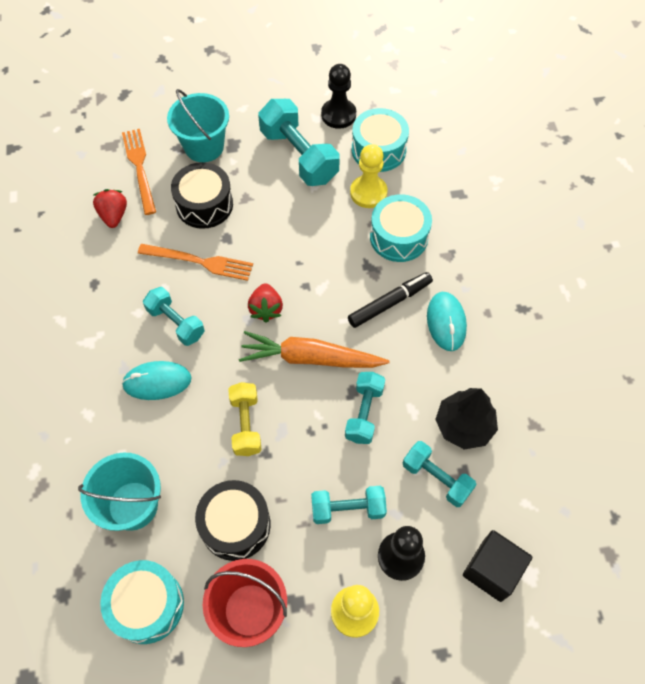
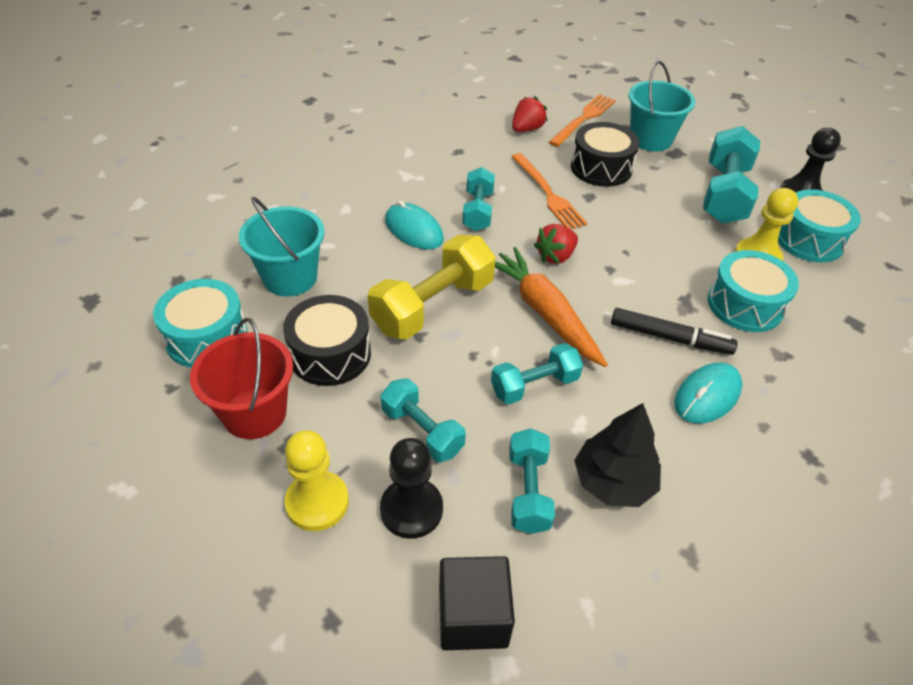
camera: 50 degrees right, 15 degrees down
yellow dumbbell [228,382,262,456] -> yellow dumbbell [368,235,496,340], size x1.64

